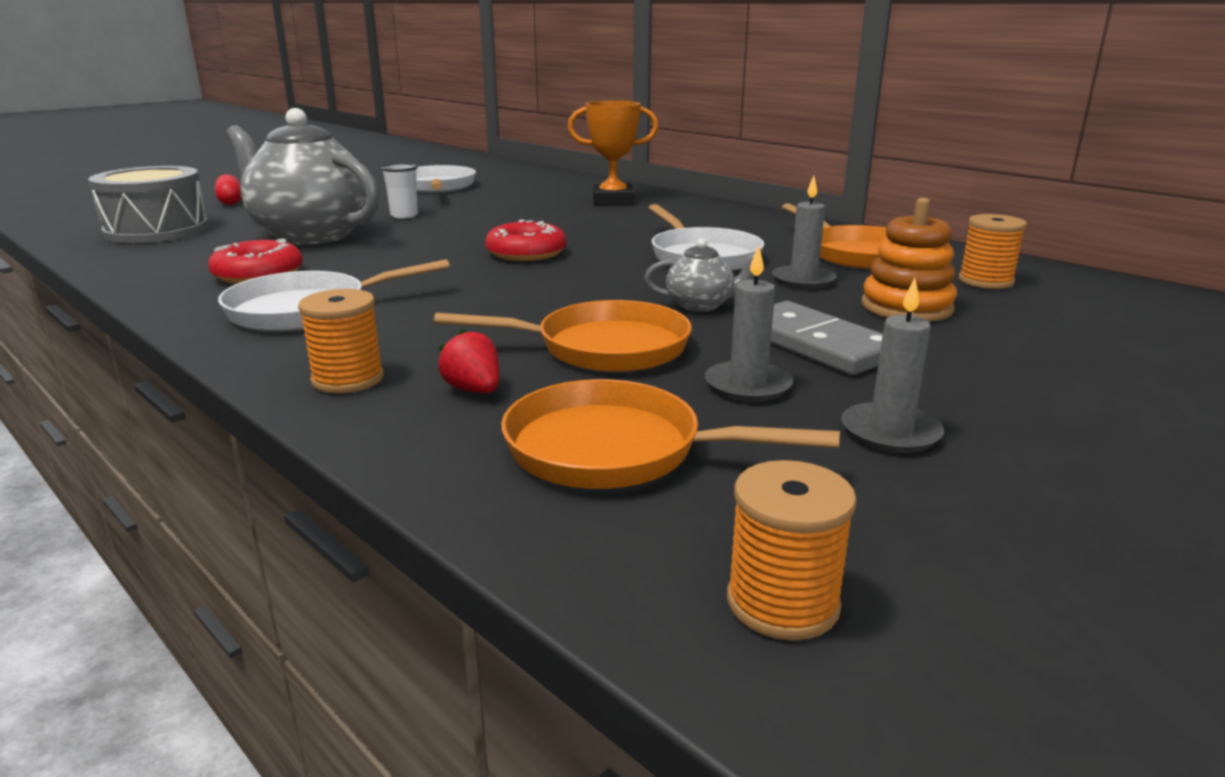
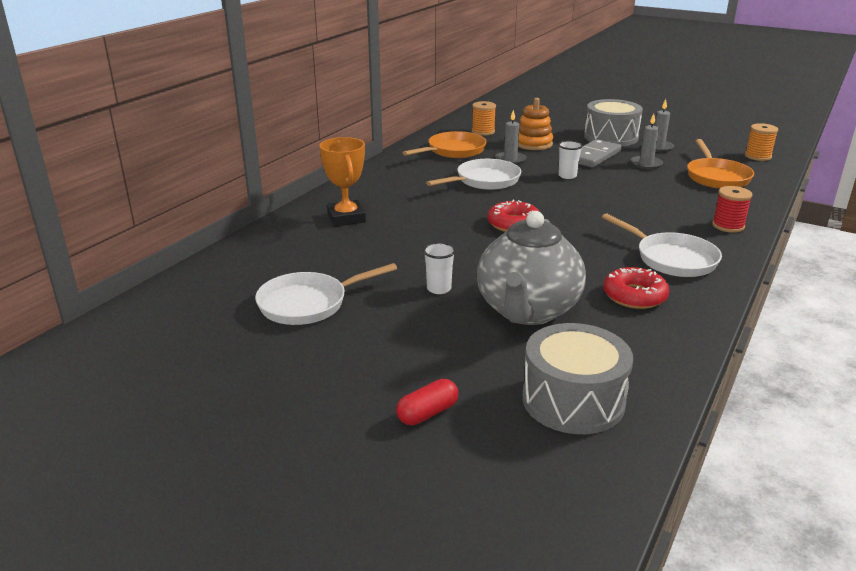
camera: 105 degrees left, 5 degrees up
orange spool [298,289,384,394] -> red spool [712,186,752,233]
orange pan [434,300,692,372] -> none
red strawberry [438,329,499,393] -> none
grey teapot [644,238,756,312] -> white cup [558,141,583,179]
none -> grey drum [584,99,643,146]

